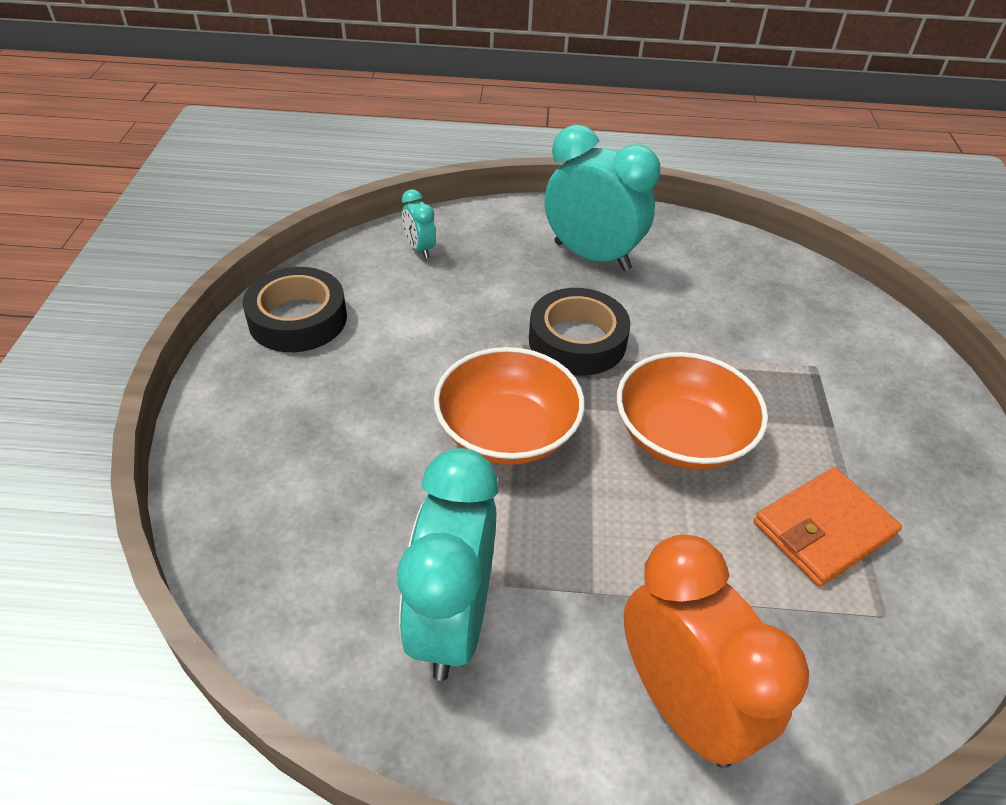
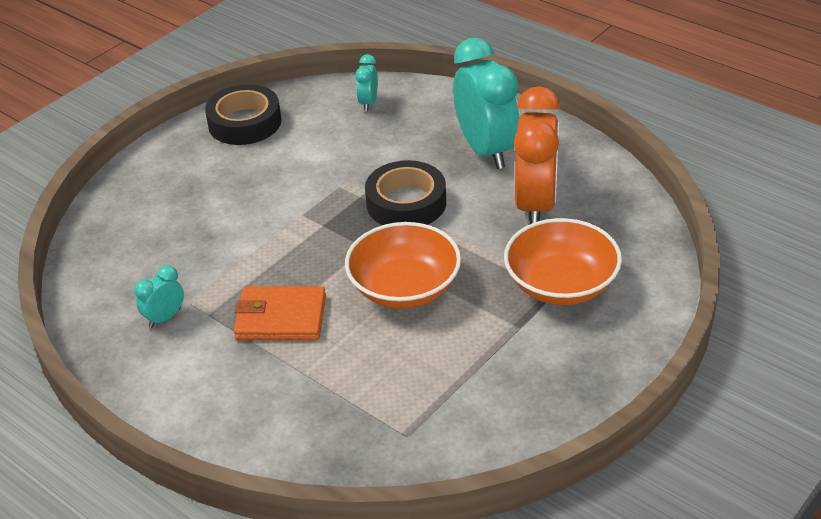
camera: 40 degrees right, 5 degrees down
turquoise clock [397,448,499,681] -> turquoise clock [134,265,184,328], size x0.46
orange bowl [434,347,585,465] -> orange bowl moved to [504,218,622,305]
orange clock [624,534,809,768] -> orange clock moved to [514,86,561,224]
orange wallet [754,467,902,587] -> orange wallet moved to [234,286,326,340]

